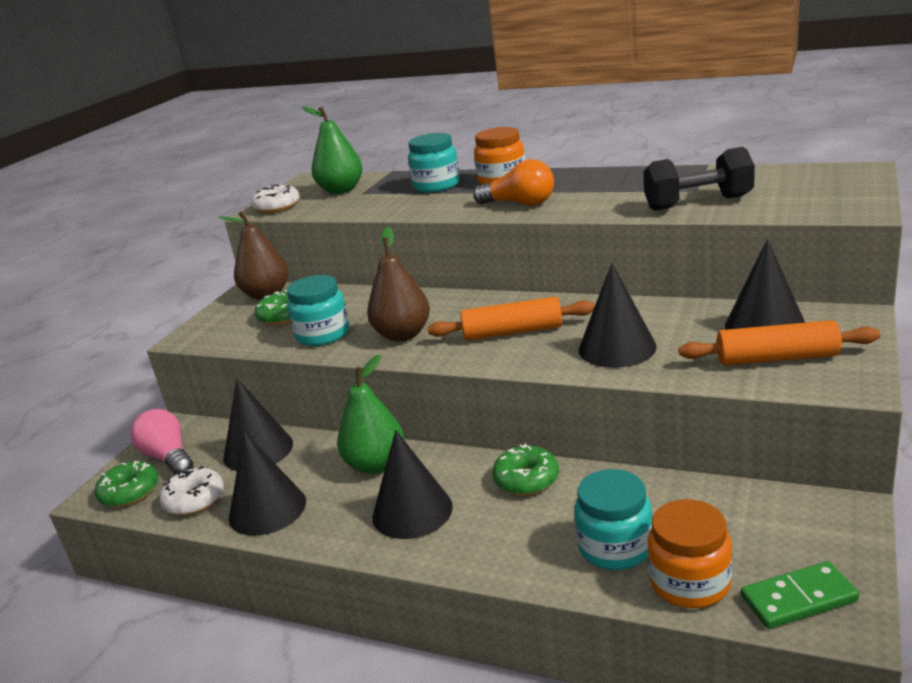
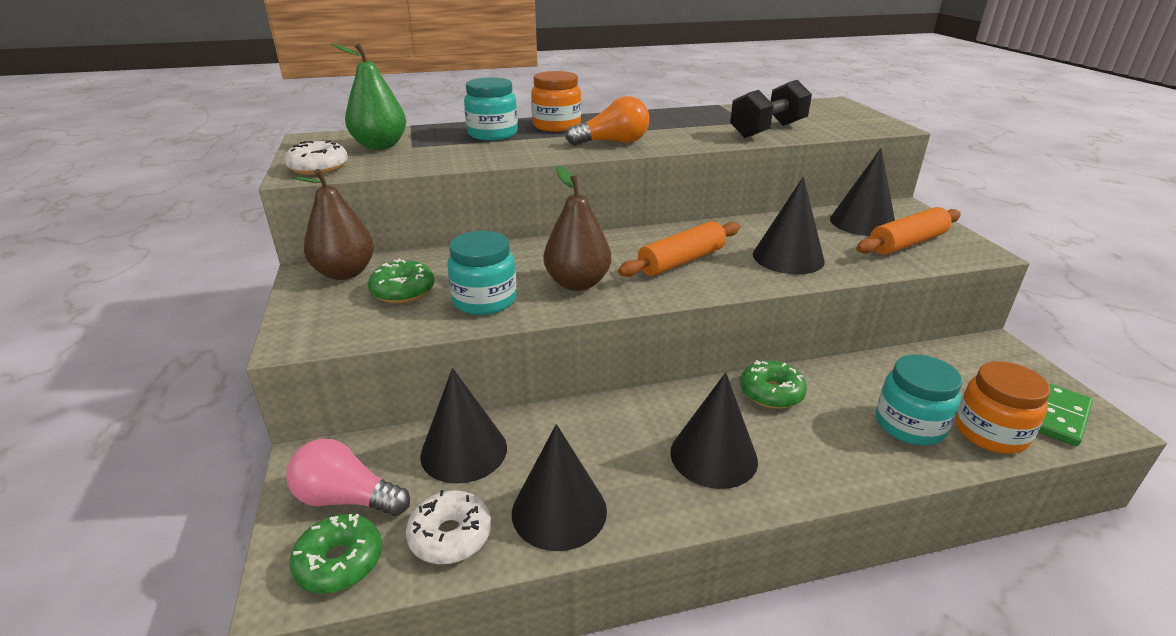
camera: 40 degrees left, 5 degrees up
green pear [337,355,404,474] -> none

